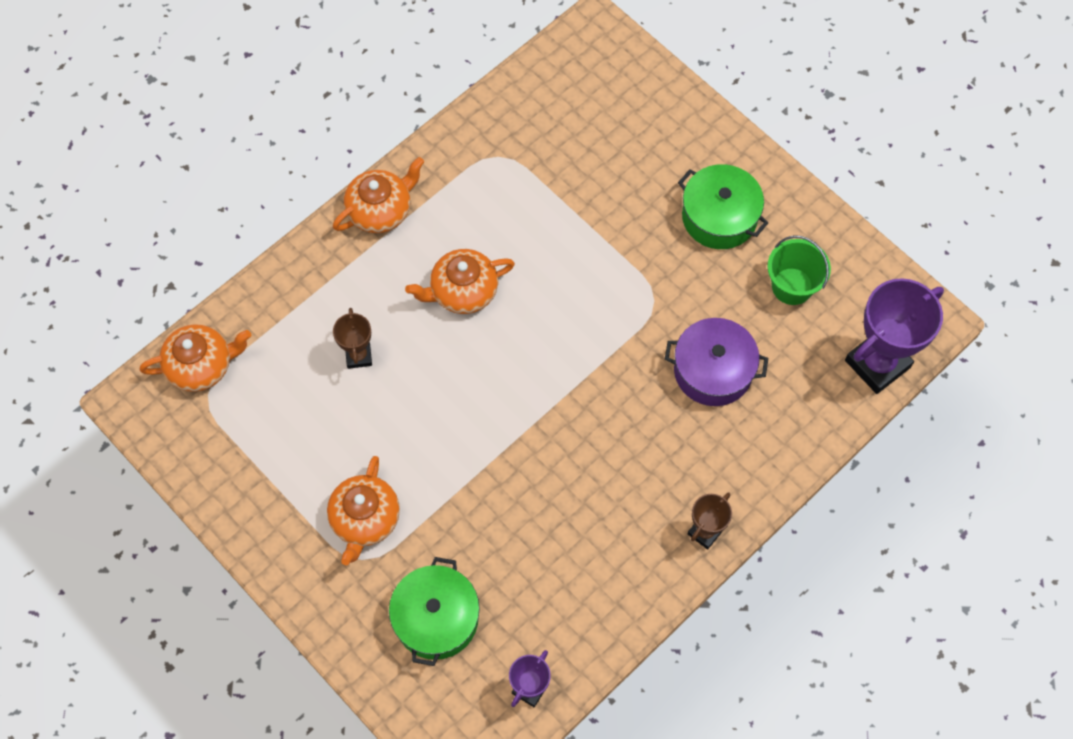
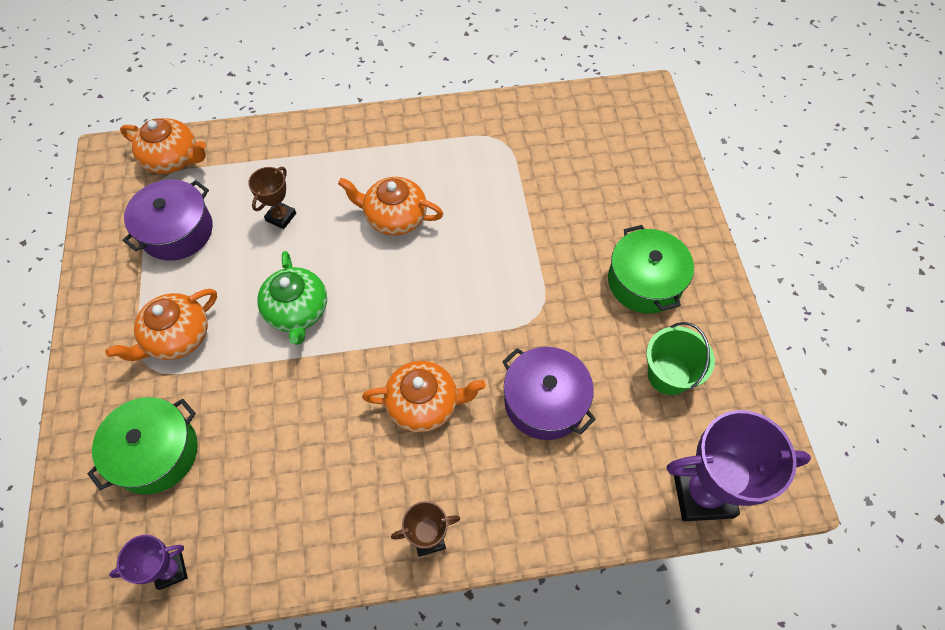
camera: 35 degrees right, 5 degrees down
orange teapot [333,157,424,233] -> orange teapot moved to [362,361,486,432]
none -> purple pot [122,180,213,261]
none -> green teapot [257,251,327,345]

